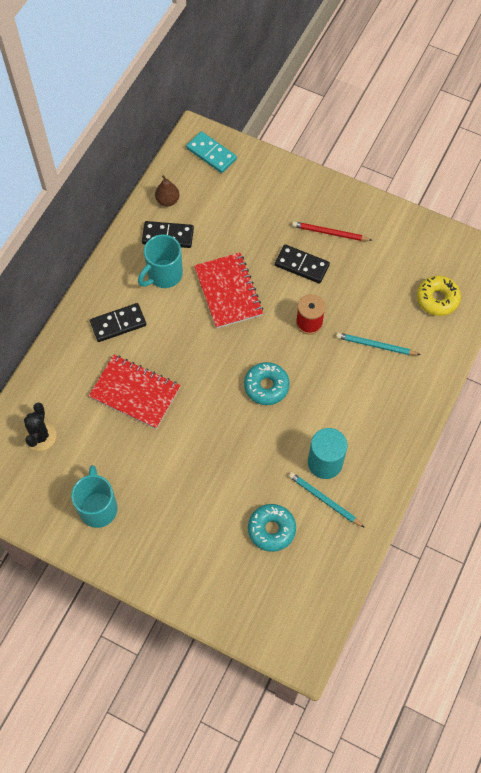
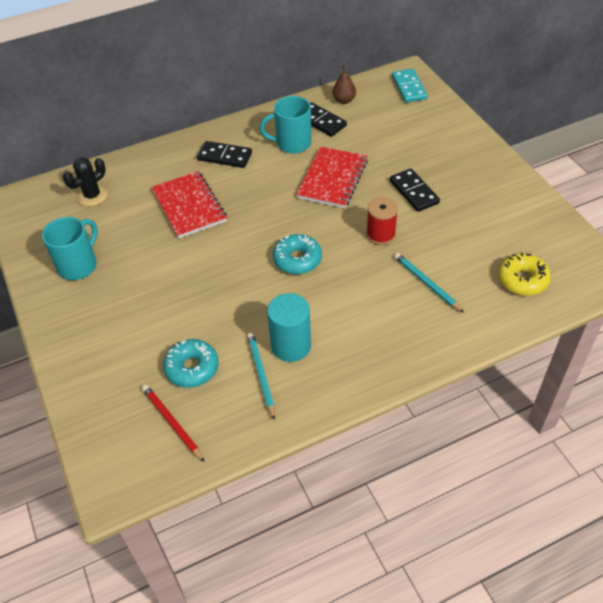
camera: 40 degrees right, 15 degrees down
red pencil [292,221,372,241] -> red pencil moved to [142,385,205,462]

